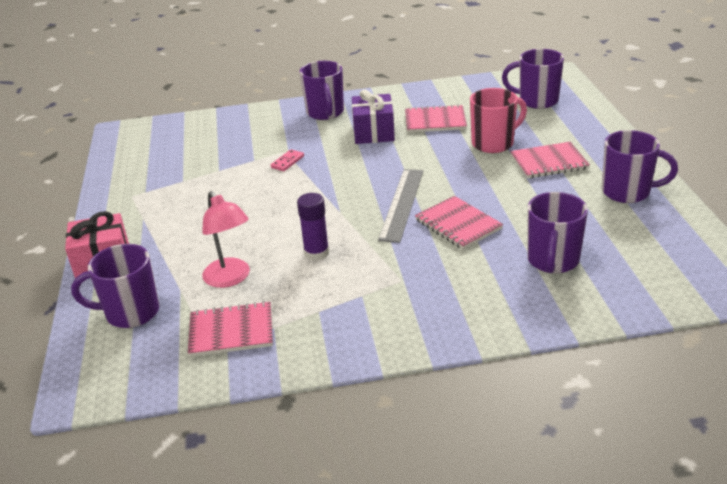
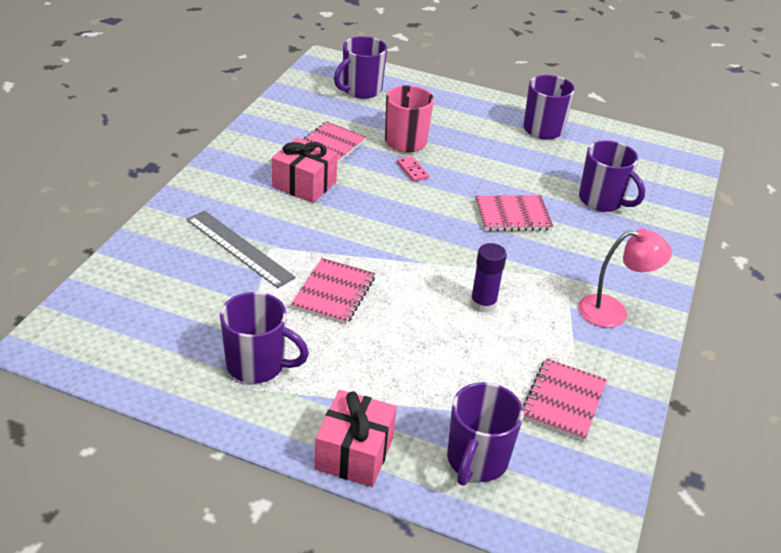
camera: 65 degrees left, 5 degrees up
pink lamp [202,191,250,288] -> pink lamp moved to [578,228,672,328]
pink domino [271,149,304,171] -> pink domino moved to [397,156,429,182]
purple mug [300,61,344,120] -> purple mug moved to [220,292,309,383]
purple gift [352,90,395,144] -> pink gift [272,137,337,203]
grey ruler [378,169,423,243] -> grey ruler moved to [187,210,296,288]
pink notebook [510,142,590,179] -> pink notebook moved to [291,258,375,325]

